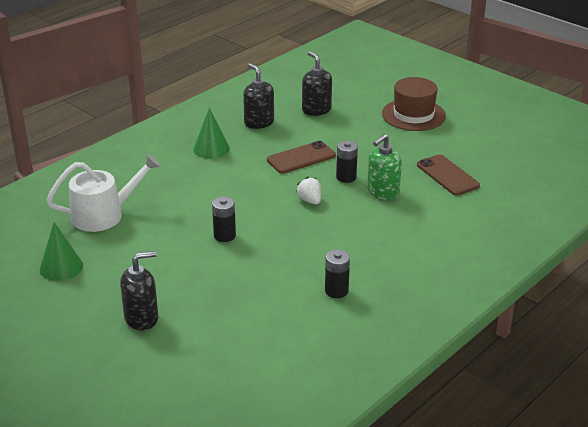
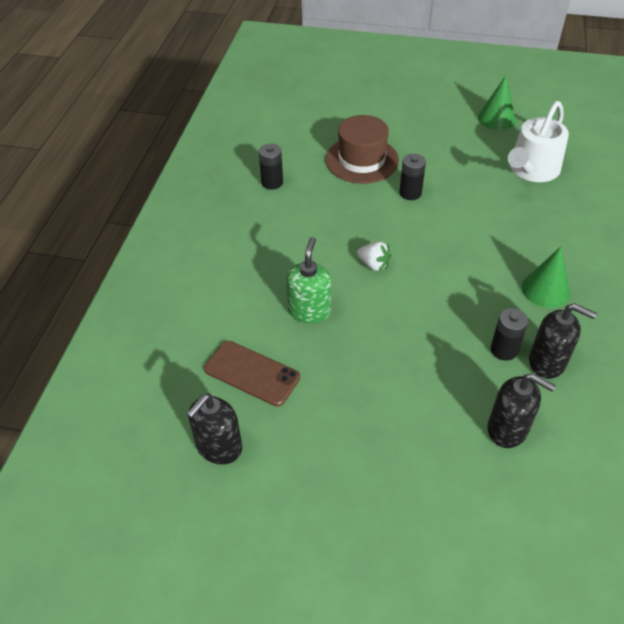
camera: 150 degrees right, 15 degrees up
black soap dispenser [120,251,158,330] -> black soap dispenser moved to [187,393,242,465]
brown phone [267,141,336,174] -> none
black battery [336,140,358,183] -> black battery moved to [491,308,528,361]
brown hat [382,77,446,131] -> brown hat moved to [325,115,399,184]

